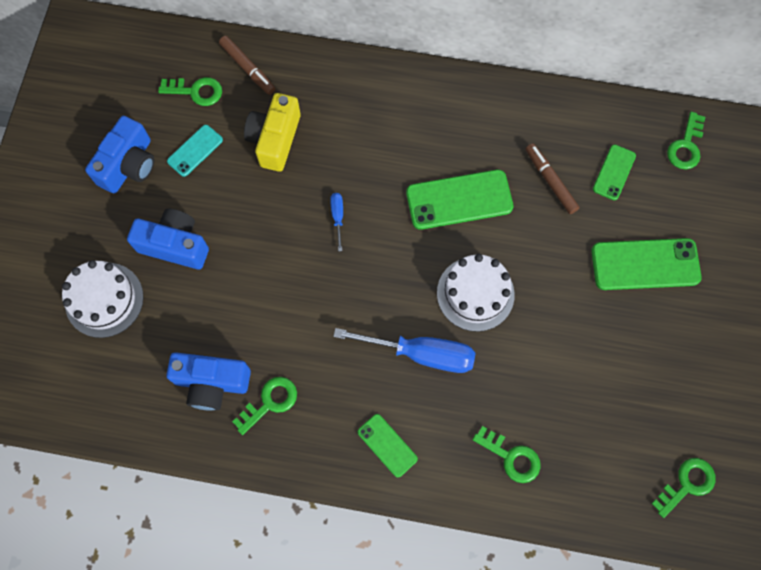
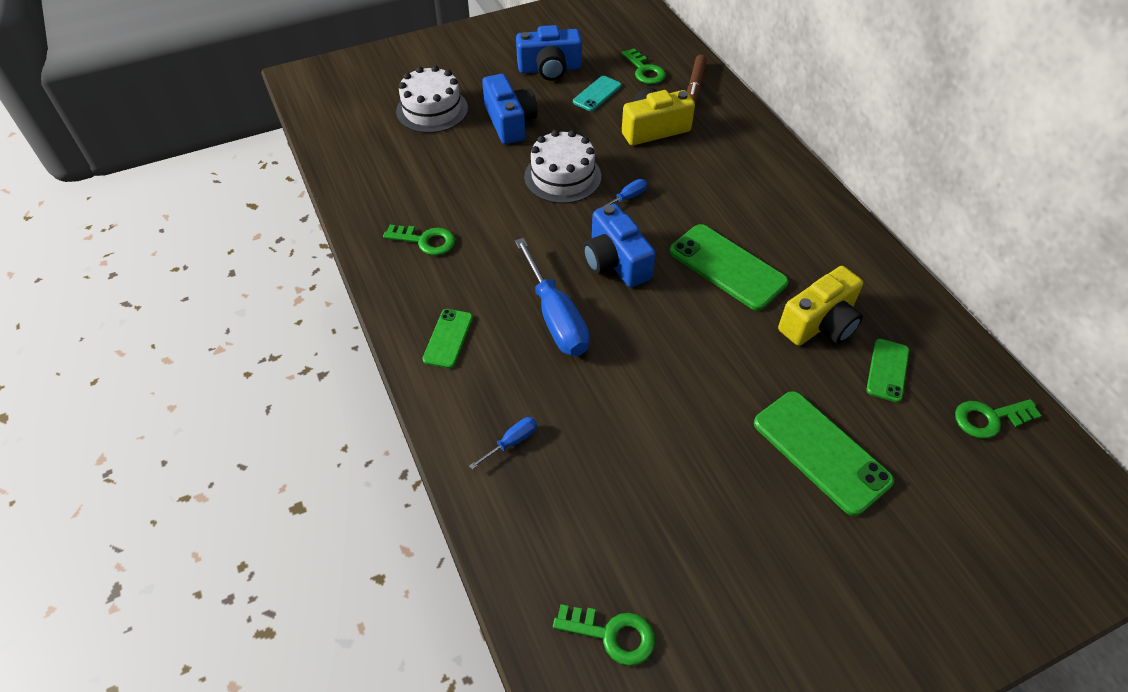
camera: 55 degrees right, 20 degrees down
blue camera [166,352,251,411] -> blue camera moved to [583,204,656,287]
turquoise phone [167,125,223,177] -> turquoise phone turned 60 degrees counterclockwise [573,76,621,111]
white cake [437,254,515,332] -> white cake moved to [524,130,601,204]
green key [472,426,541,483] -> blue screwdriver [469,417,537,470]
brown marker [525,143,580,214] -> yellow camera [778,266,863,346]
green phone [593,145,636,200] -> green phone turned 60 degrees counterclockwise [866,339,909,402]

